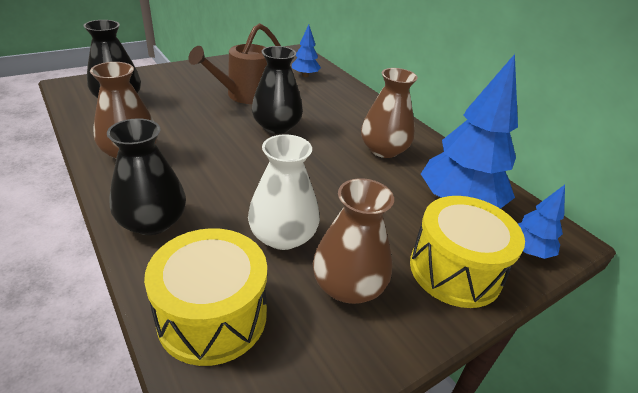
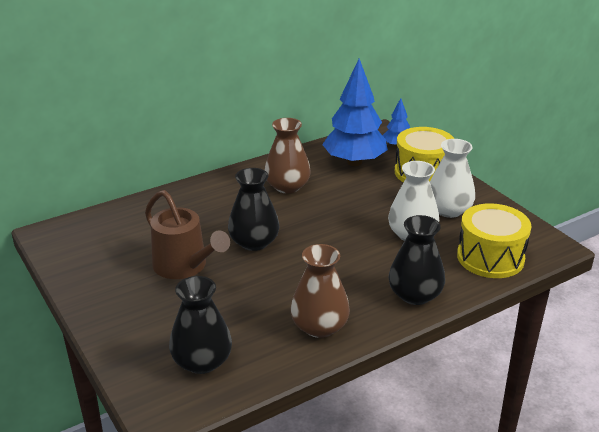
camera: 85 degrees left, 5 degrees down
blue tree [292,25,321,77] -> none
brown vase [313,178,394,304] -> white vase [430,139,475,218]

